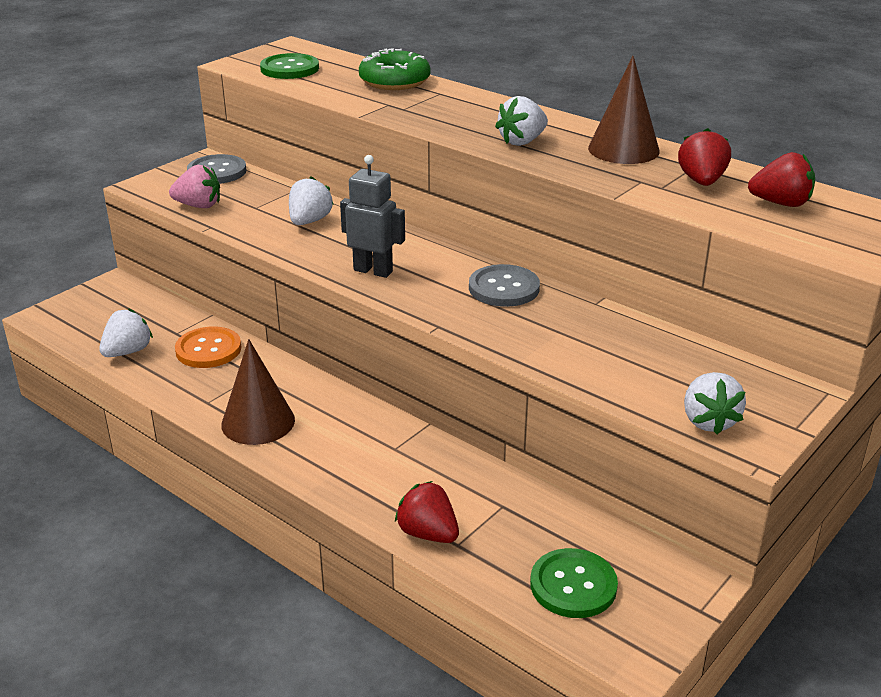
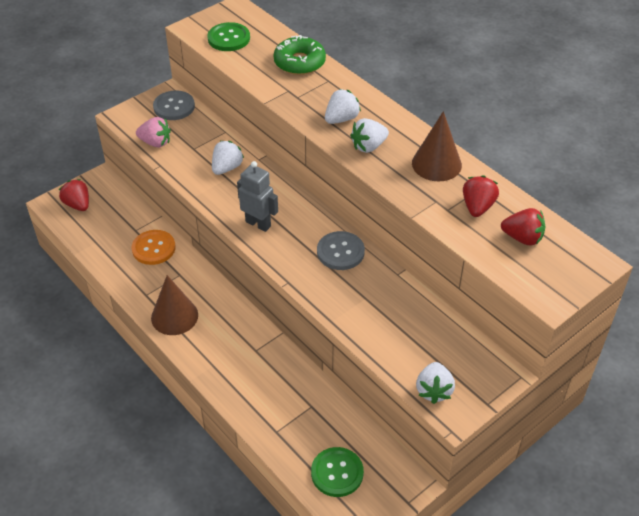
camera: 10 degrees right, 15 degrees up
white strawberry [99,308,153,357] -> white strawberry moved to [325,89,361,124]
red strawberry [395,481,459,543] -> red strawberry moved to [59,179,89,211]

